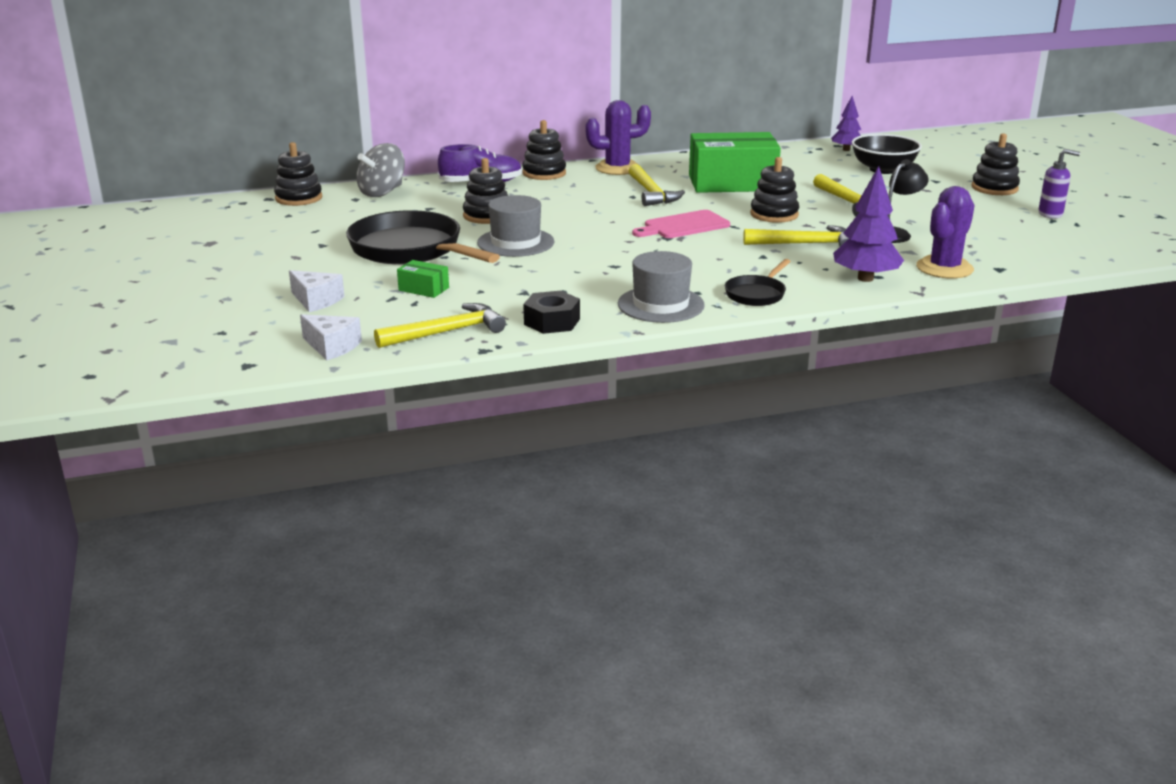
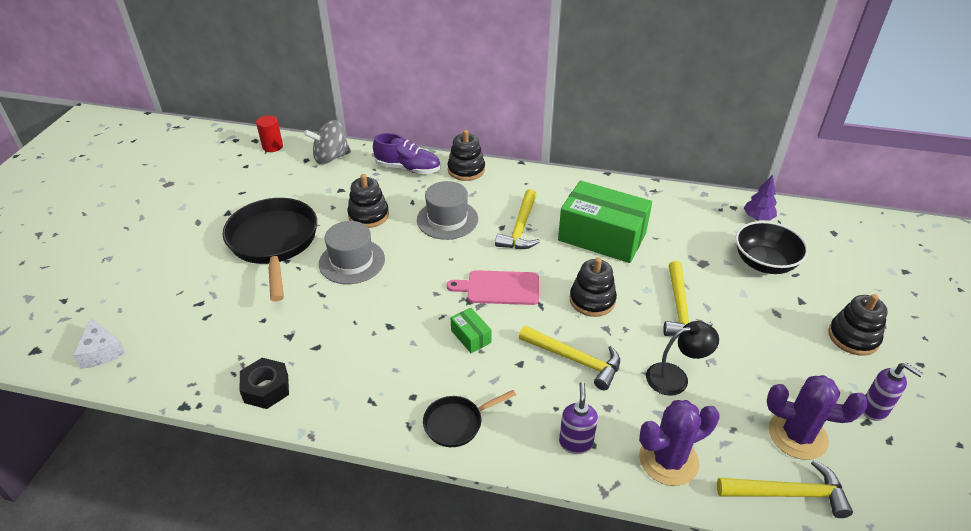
camera: 30 degrees right, 15 degrees up
black stacking toy [274,142,322,206] -> red cylinder [256,115,283,152]
white cheese [289,270,345,312] -> none
yellow hammer [374,303,506,348] -> yellow hammer moved to [717,460,853,518]
green box [397,260,449,298] -> green box moved to [451,308,491,353]
purple cactus [585,100,651,175] -> purple cactus moved to [767,375,868,460]
grey hat [618,251,705,323] -> grey hat moved to [417,181,478,240]
purple tree [833,166,904,282] -> purple soap dispenser [559,382,598,454]

